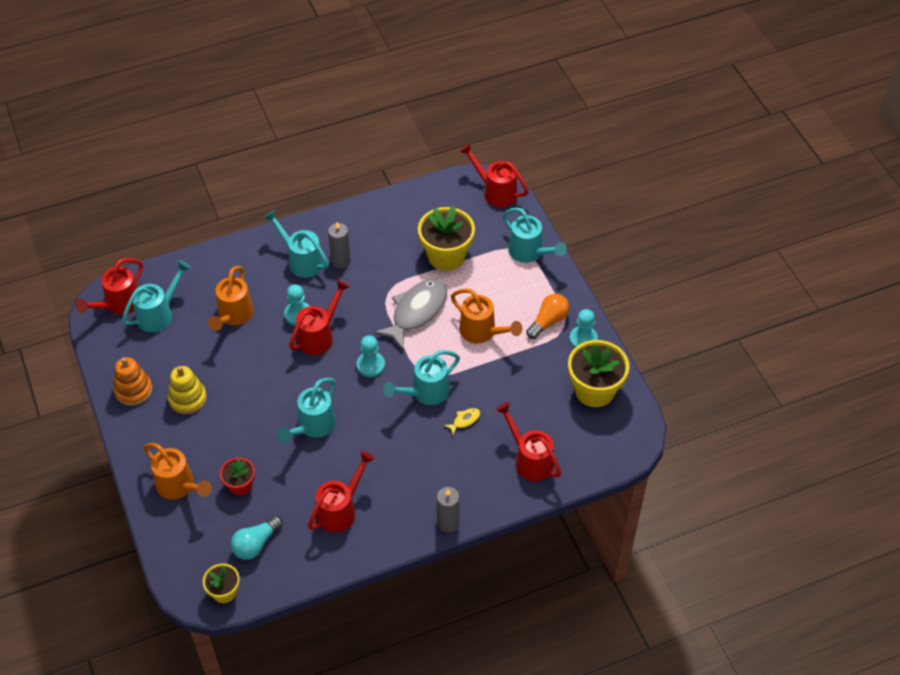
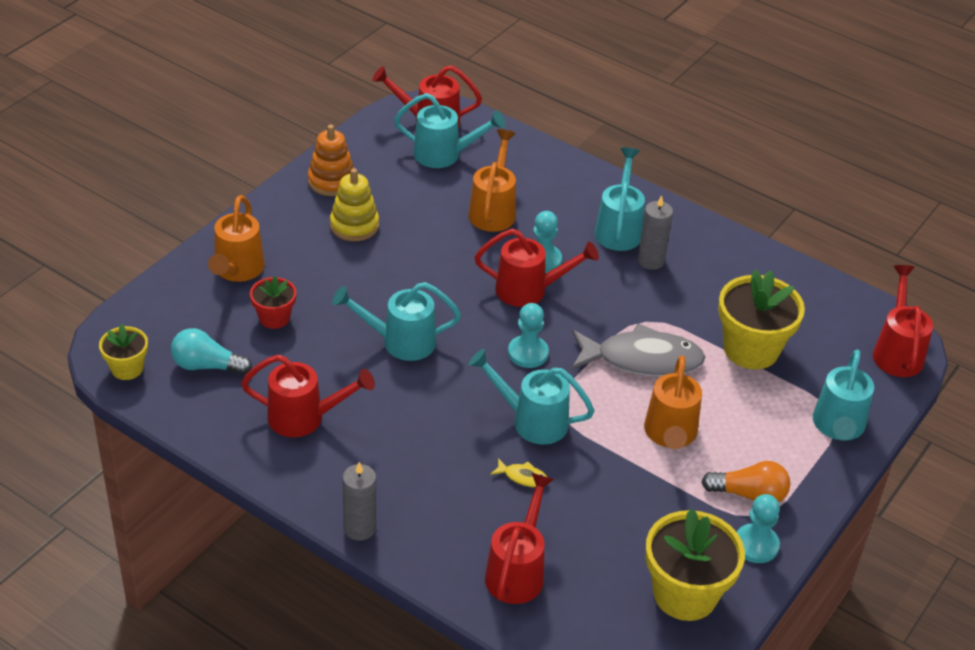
camera: 55 degrees right, 10 degrees down
orange watering can [208,266,254,331] -> orange watering can turned 120 degrees clockwise [468,129,516,232]

